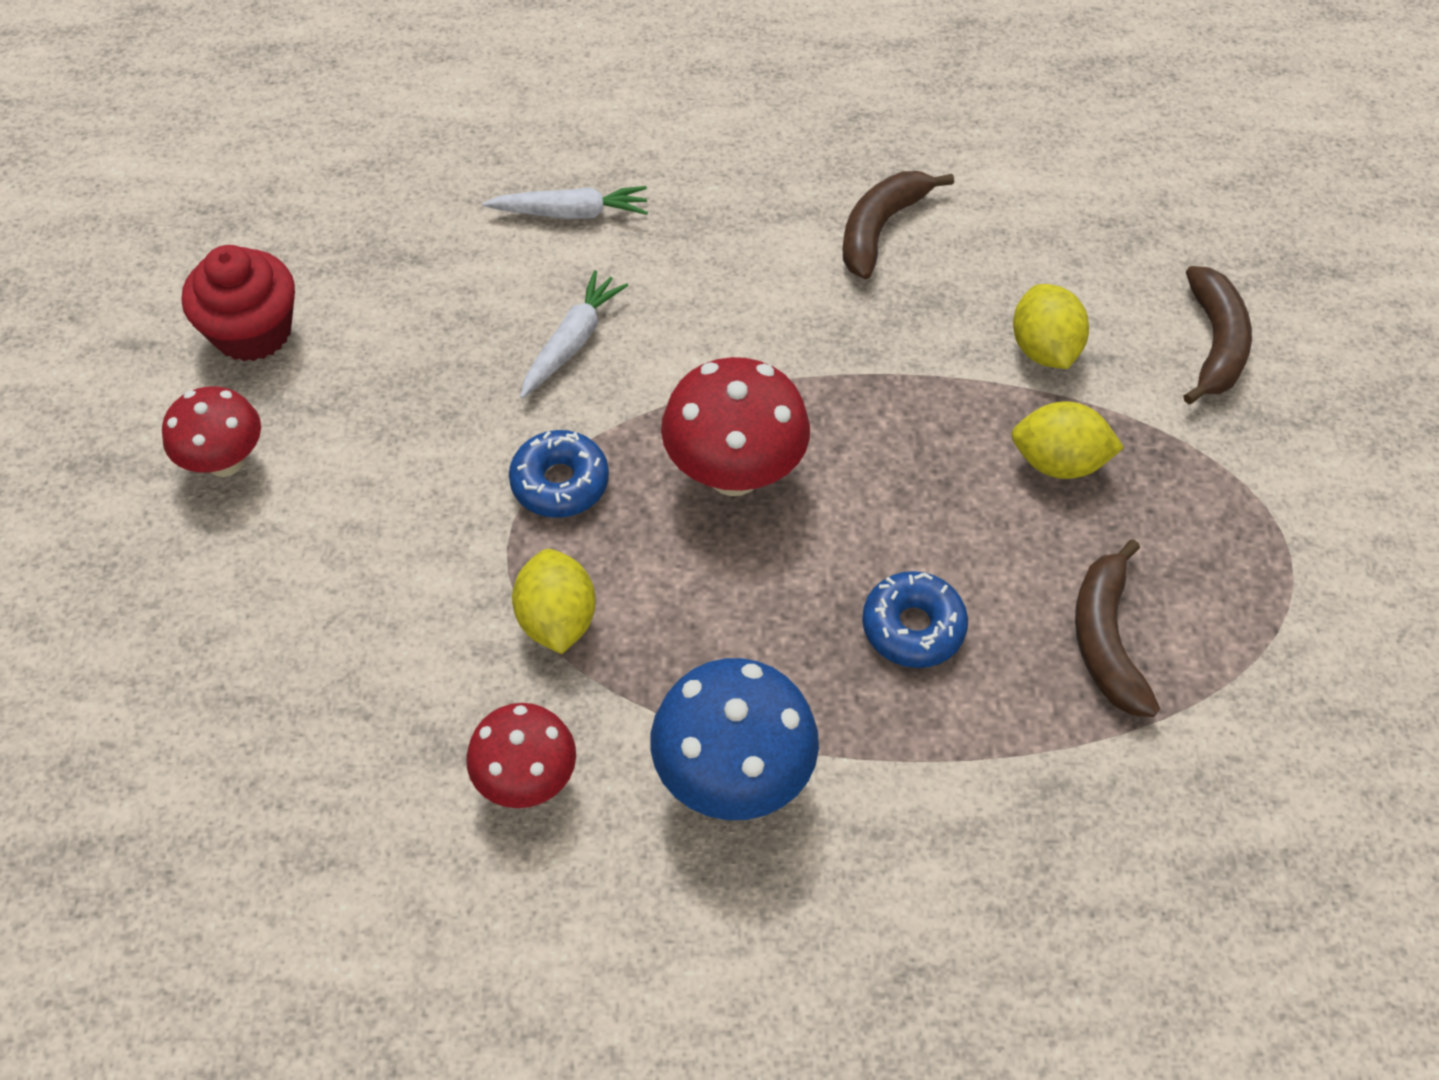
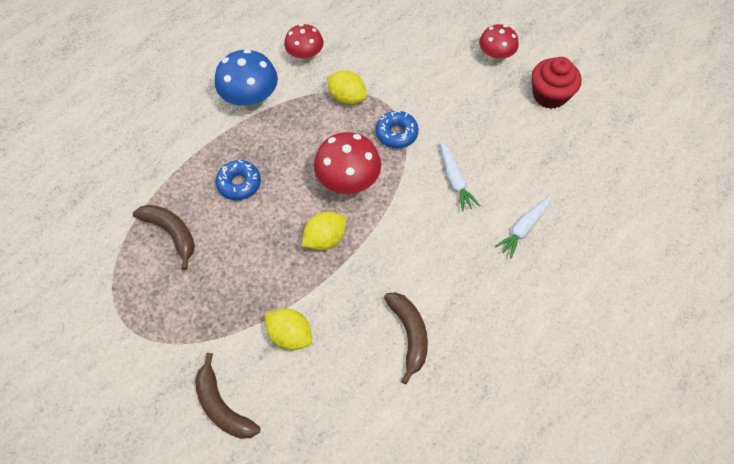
camera: 135 degrees right, 5 degrees up
yellow lemon [1011,401,1124,479] -> yellow lemon moved to [302,212,346,251]

